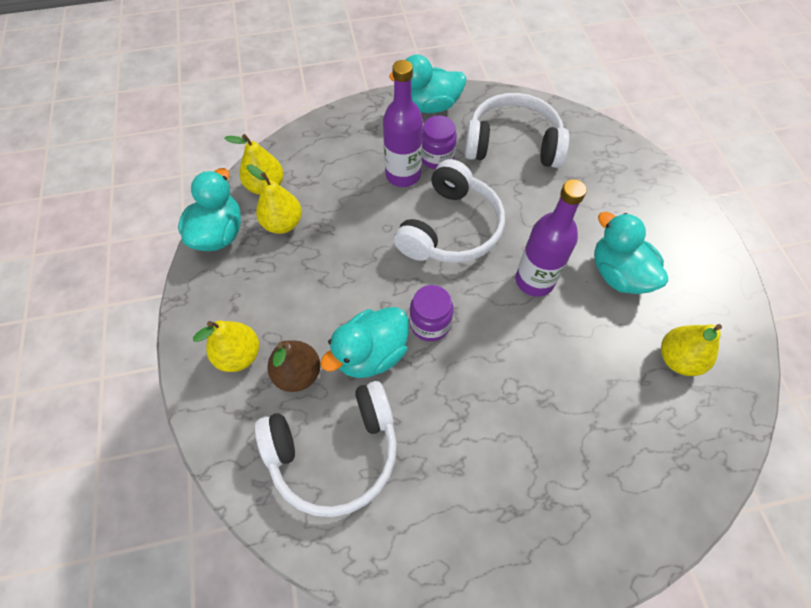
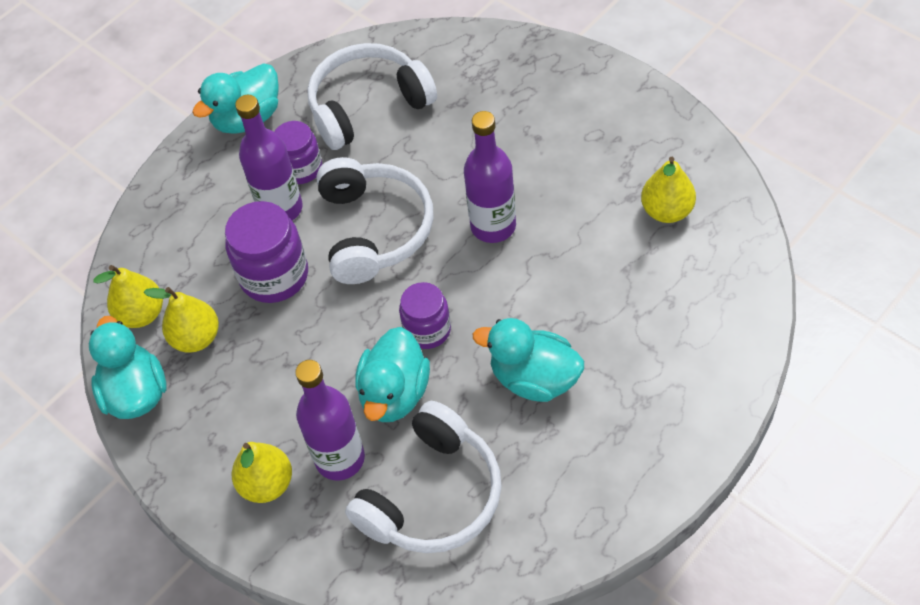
camera: 30 degrees left, 5 degrees down
brown pear [267,340,320,392] -> purple bottle [295,360,365,481]
turquoise duck [594,212,668,294] -> turquoise duck moved to [473,318,584,402]
none -> purple jar [225,201,308,303]

